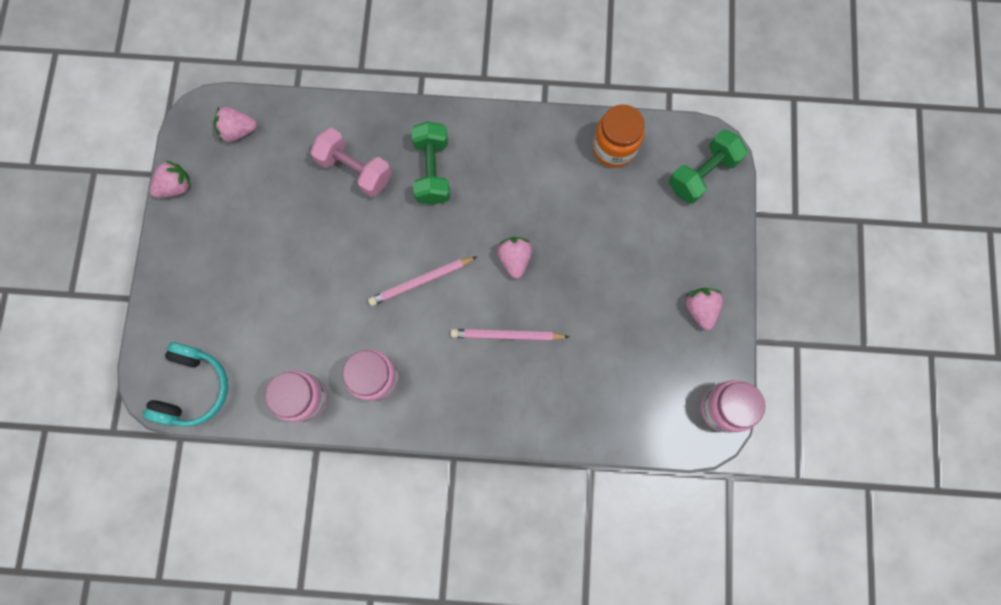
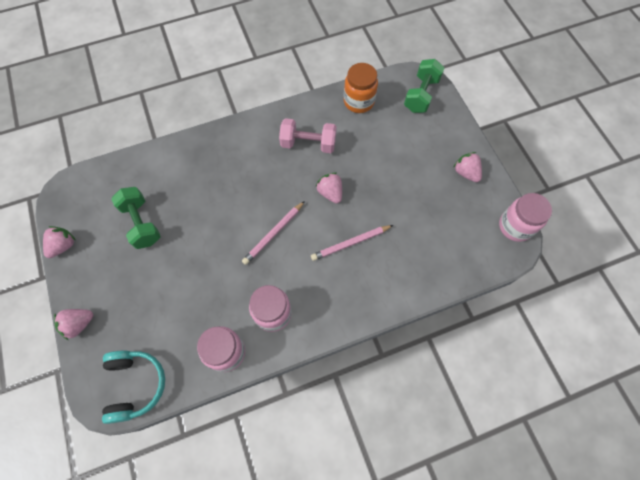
camera: 25 degrees left, 10 degrees down
pink strawberry [214,107,257,142] -> pink strawberry moved to [54,309,93,340]
pink dumbbell [310,128,392,197] -> pink dumbbell moved to [279,118,337,153]
green dumbbell [411,121,450,205] -> green dumbbell moved to [111,187,161,249]

